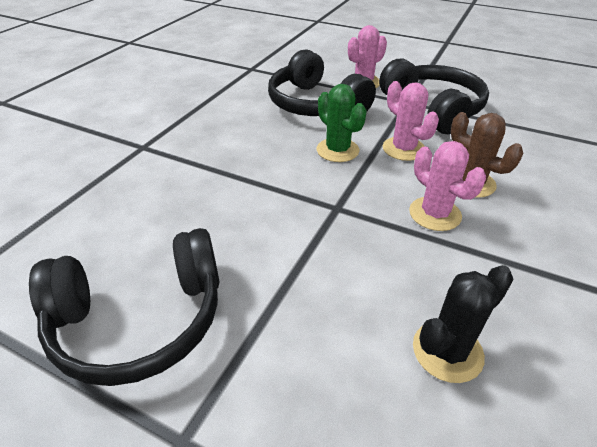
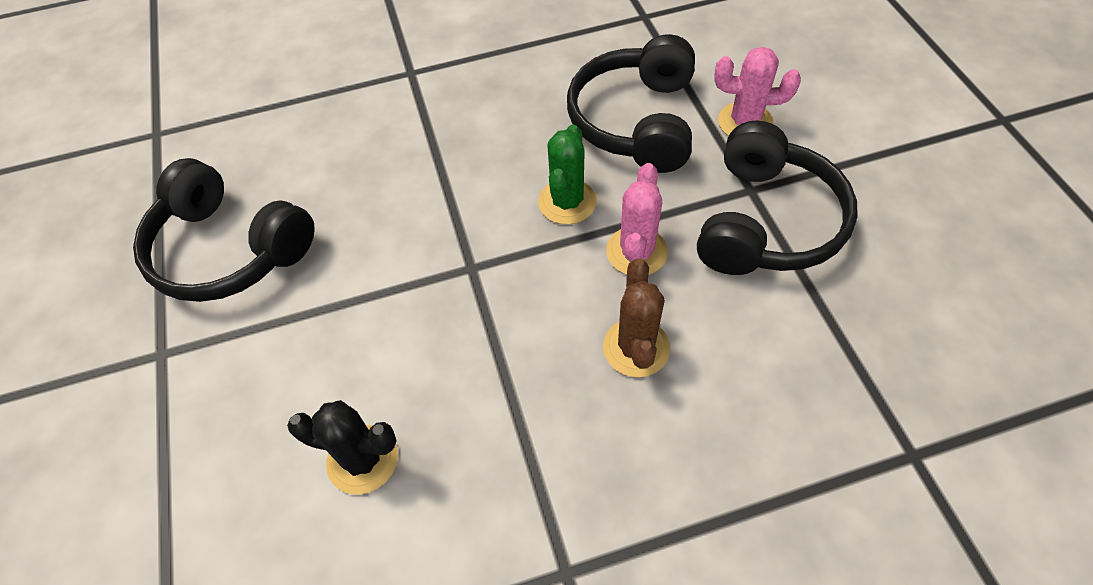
camera: 50 degrees right, 15 degrees up
pink cactus [409,141,486,231] -> none

